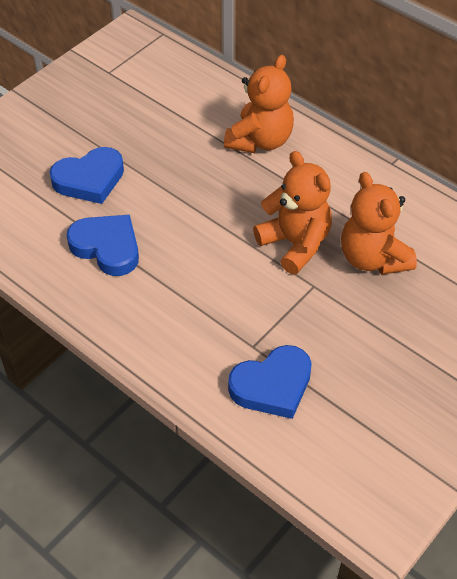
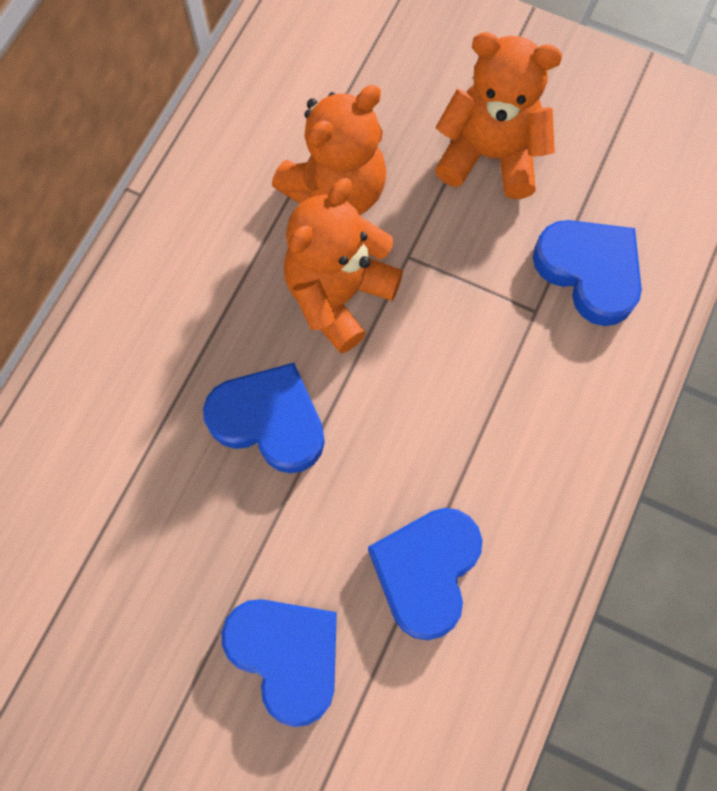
camera: 105 degrees left, 20 degrees up
orange teddy bear [224,55,294,153] -> orange teddy bear moved to [435,32,562,199]
none -> blue heart [203,363,325,473]

